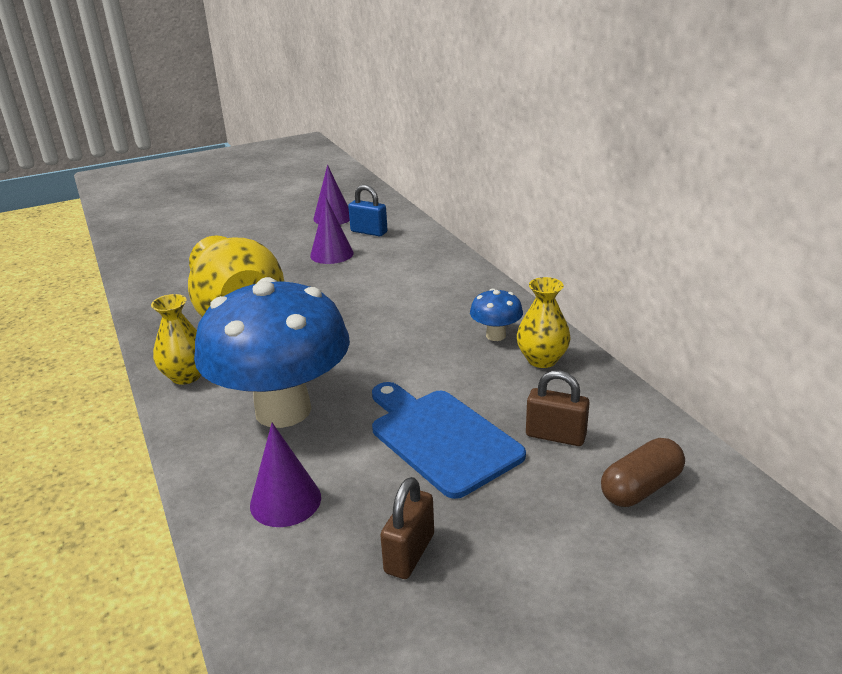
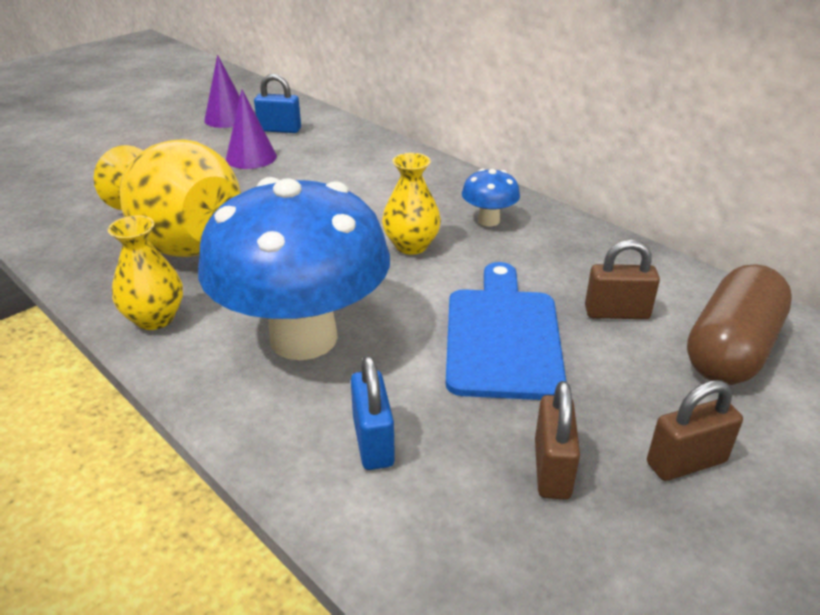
camera: 20 degrees left, 5 degrees up
purple cone [250,423,321,527] -> blue padlock [351,356,395,470]
blue cutting board [372,382,526,499] -> blue cutting board turned 60 degrees clockwise [446,262,566,400]
yellow vase [517,277,571,368] -> yellow vase moved to [382,153,441,255]
brown capsule [601,438,685,507] -> brown capsule [687,264,792,385], size x1.54
none -> brown padlock [647,380,743,481]

